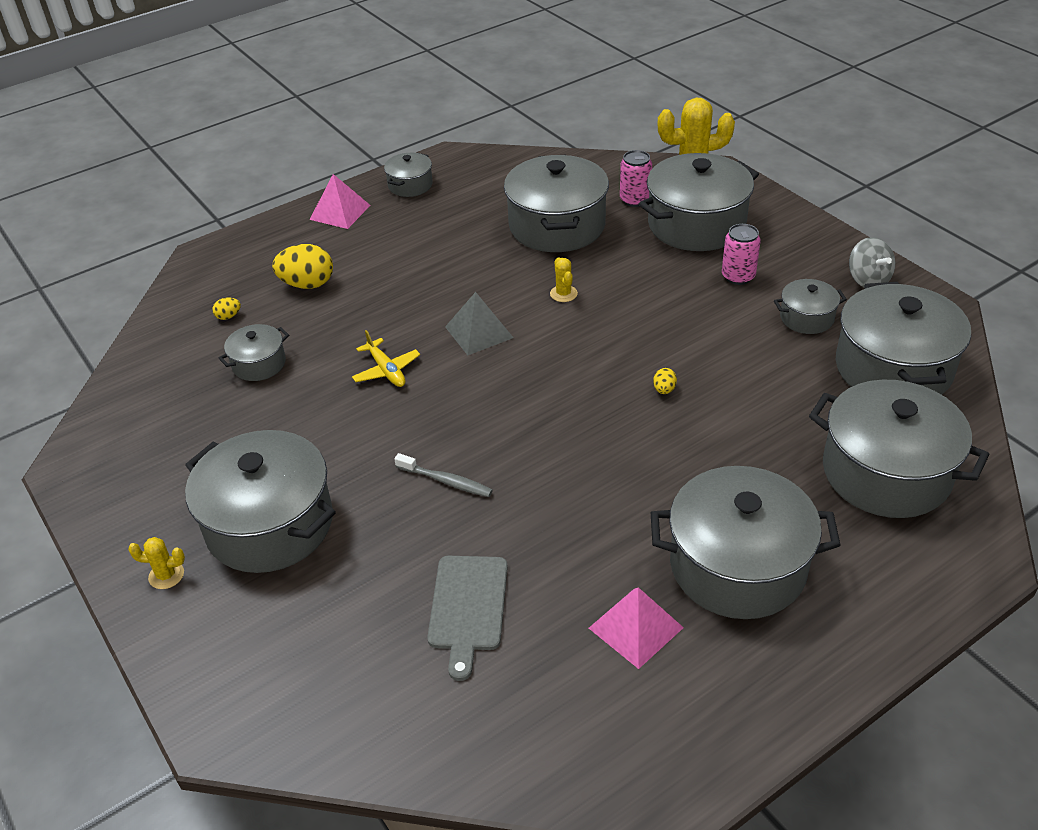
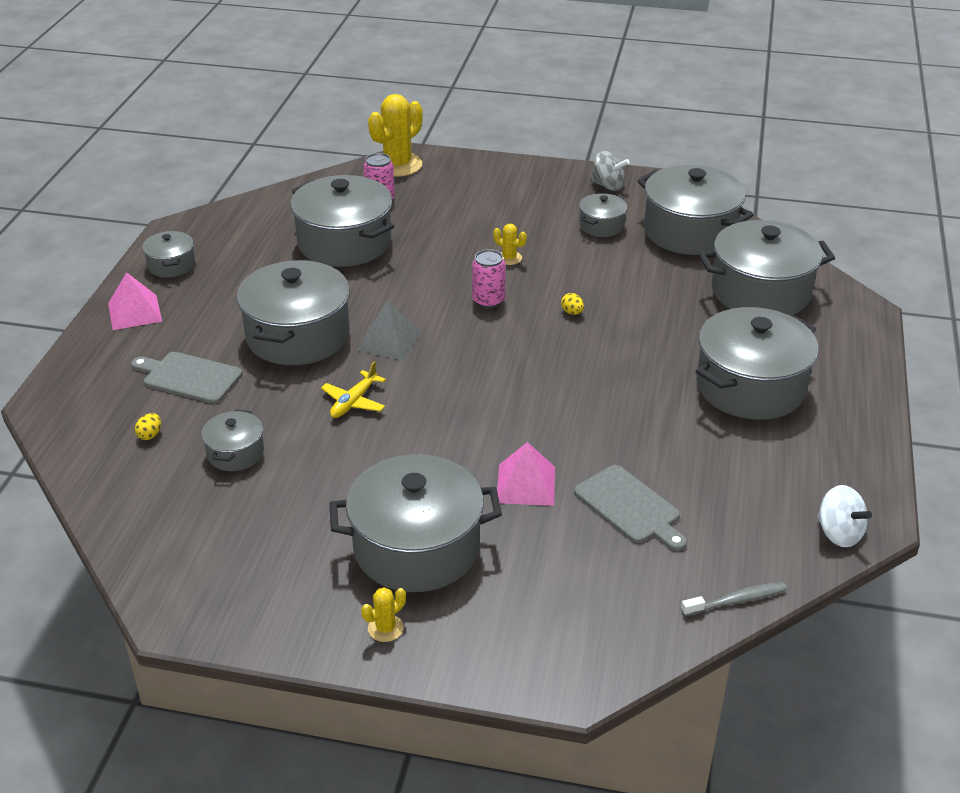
camera: 45 degrees left, 5 degrees down
yellow egg [272,244,333,289] -> grey cutting board [131,352,243,404]
yellow plane [352,330,420,387] -> yellow plane turned 105 degrees clockwise [321,361,386,418]
grey toothbrush [394,453,493,497] -> grey toothbrush moved to [681,582,787,616]
yellow cactus [550,257,578,302] -> yellow cactus moved to [493,224,527,265]
pink pyramid [589,587,684,669] -> pink pyramid moved to [497,442,555,506]
grey pot [639,153,759,251] -> grey pot moved to [236,259,350,365]
pink can [722,224,761,285] -> pink can moved to [472,249,506,308]
none -> white spinning top [817,485,872,547]

